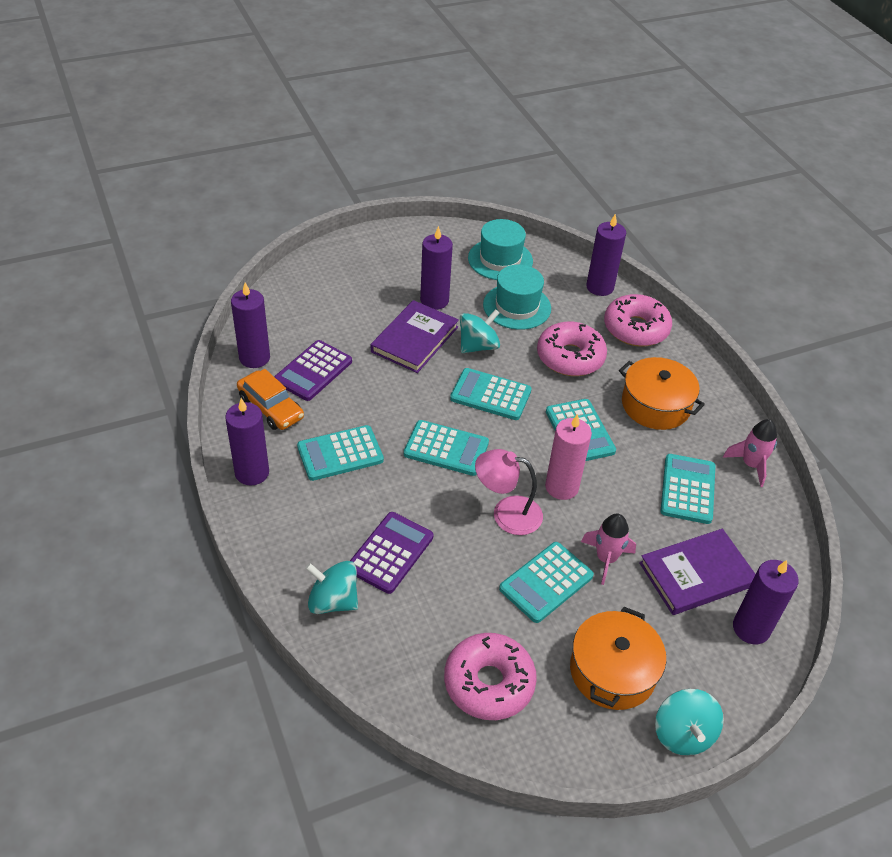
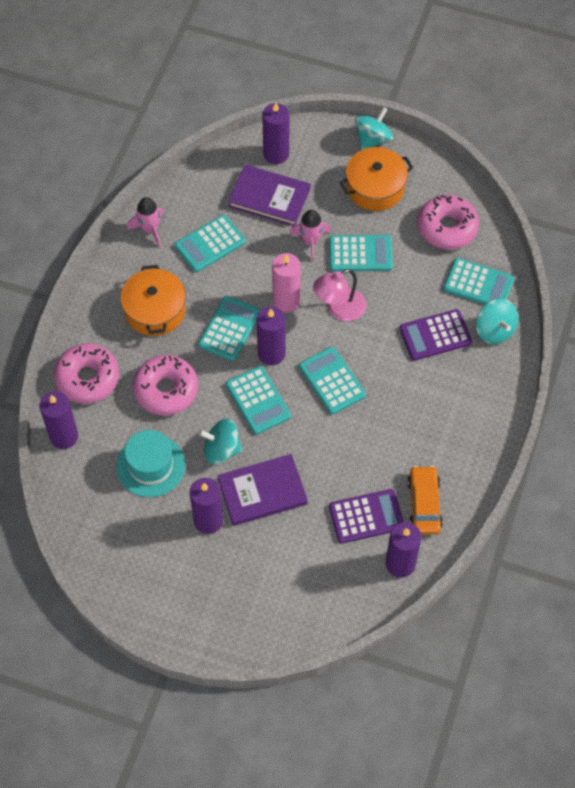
camera: 135 degrees left, 15 degrees up
purple candle [225,398,269,485] -> purple candle moved to [257,306,286,365]
turquoise calculator [297,425,384,481] -> turquoise calculator moved to [443,258,514,305]
turquoise hat [468,219,533,280] -> none
pink lamp [475,449,543,535] -> pink lamp turned 90 degrees clockwise [313,269,366,321]

